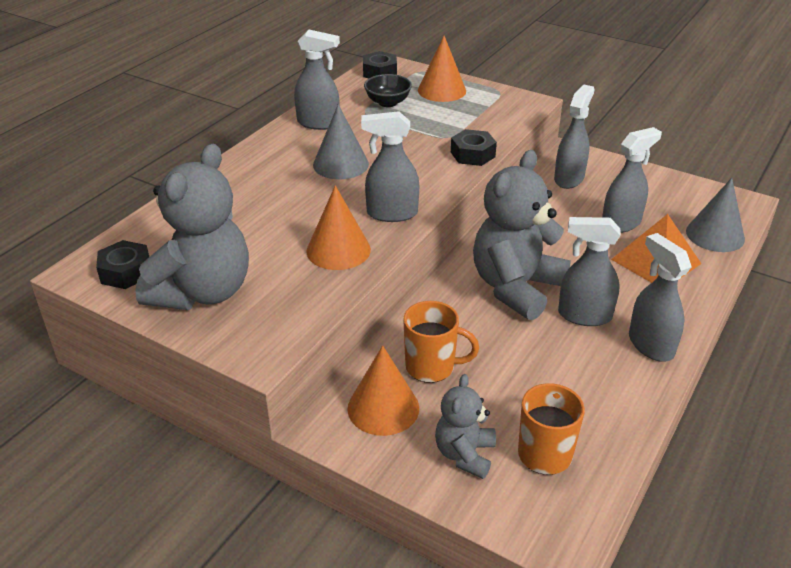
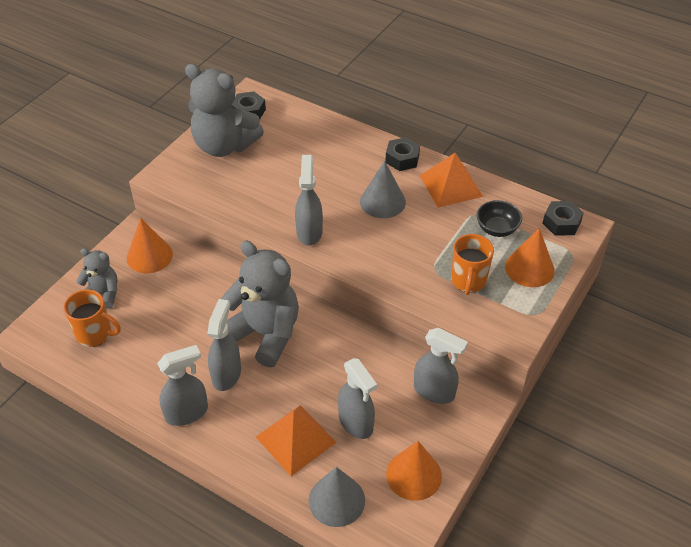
camera: 90 degrees right, 10 degrees up
grey spray bottle [294,30,340,130] -> orange pyramid [420,153,483,208]
orange cone [306,185,371,270] -> orange cone moved to [386,441,442,501]
orange mug [403,301,479,383] -> orange mug moved to [451,234,494,295]
black nut [451,129,497,166] -> black nut moved to [385,137,420,171]

